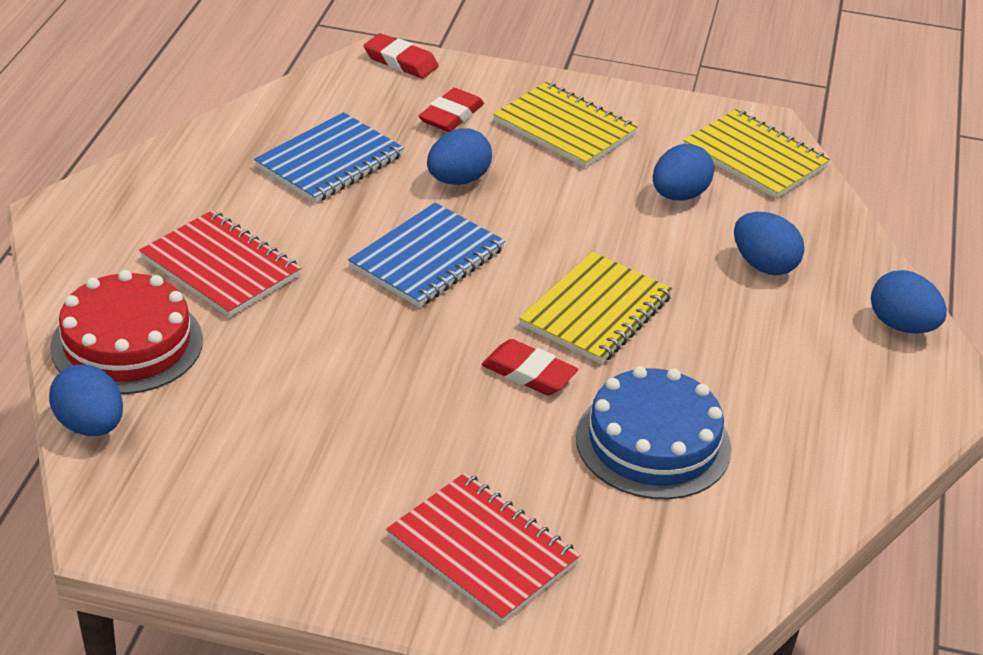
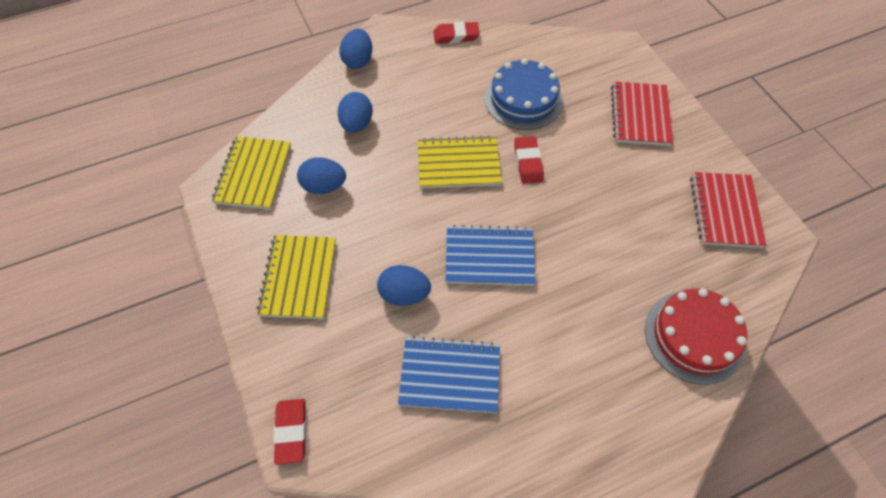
camera: 125 degrees left, 20 degrees up
blue egg [49,365,123,436] -> none
red notebook [139,210,301,317] -> red notebook moved to [690,172,767,248]
red eraser [419,88,484,132] -> red eraser moved to [433,22,480,44]

